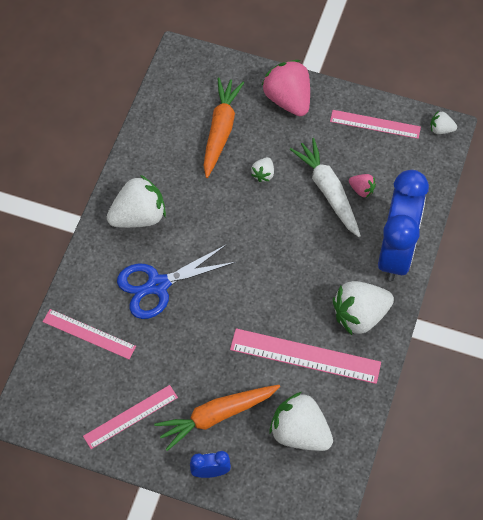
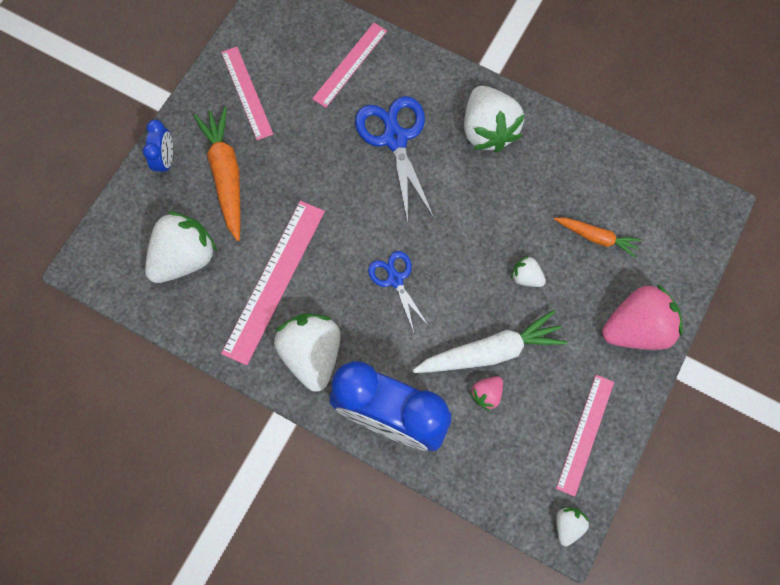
camera: 100 degrees right, 10 degrees up
orange carrot [203,78,244,178] -> orange carrot [554,218,641,258], size x0.59
none -> blue scissors [368,251,428,332]

